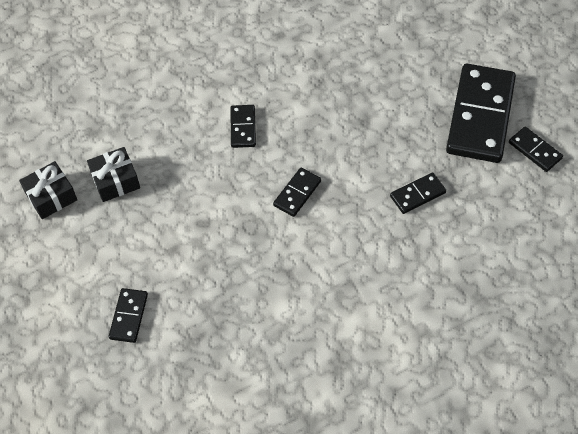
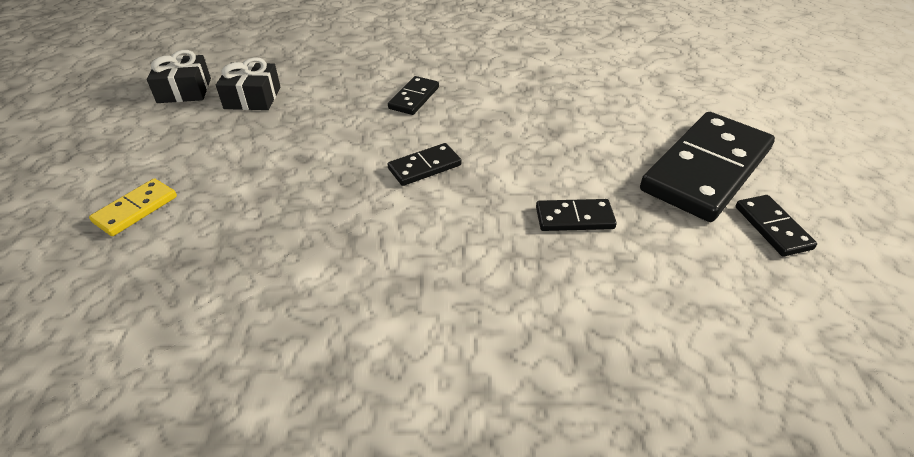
camera: 25 degrees right, 15 degrees down
black domino [109,288,148,343] -> yellow domino [89,178,177,236]

